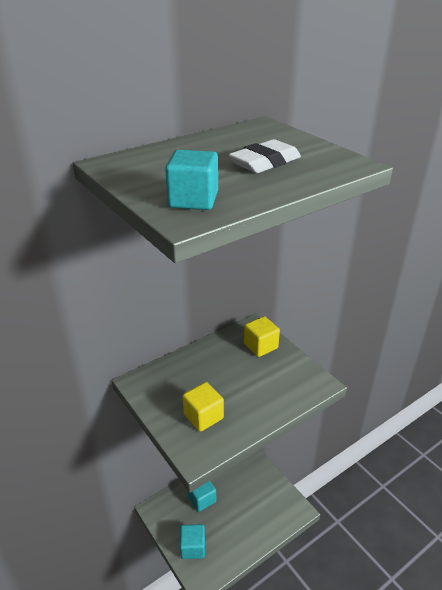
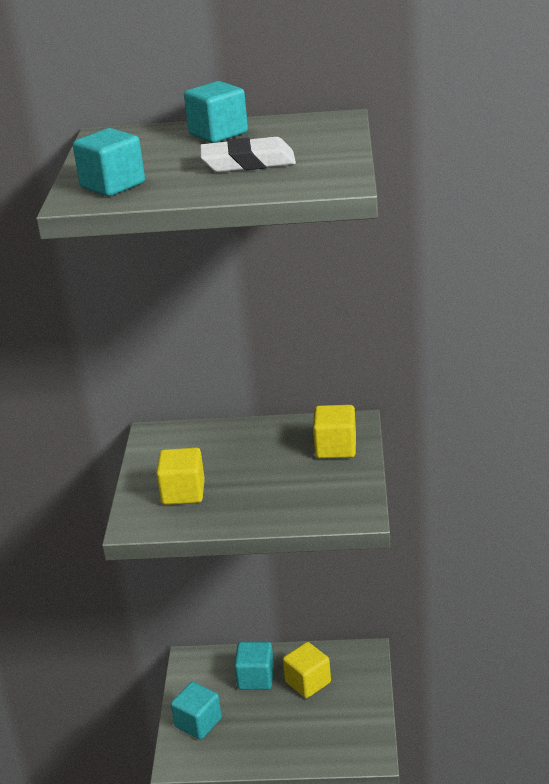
camera: 40 degrees right, 5 degrees down
none -> turquoise cube [184,81,248,143]
none -> yellow cube [283,642,331,698]

